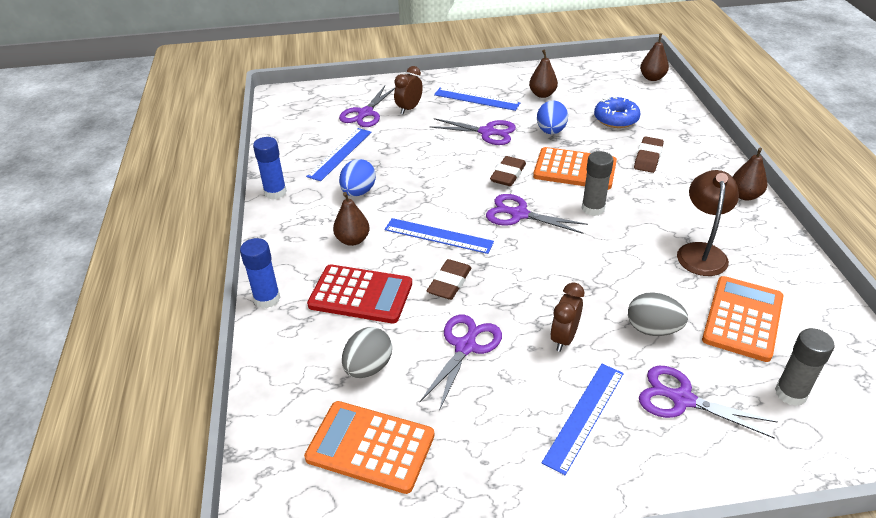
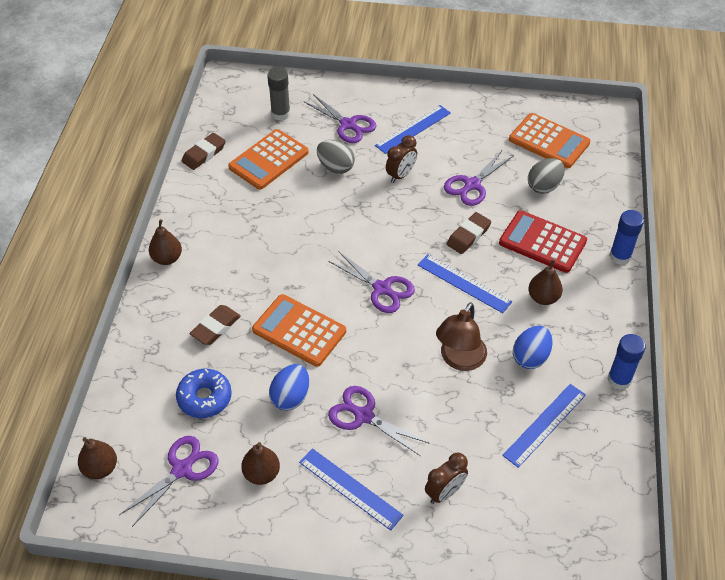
camera: 165 degrees left, 10 degrees up
purple scissors [339,86,395,127] -> purple scissors moved to [119,436,219,527]
brown eraser [490,156,526,186] -> brown eraser moved to [182,133,226,170]
grey glue stick [581,151,614,216] -> none
brown lamp [677,170,739,276] -> brown lamp moved to [436,302,487,371]

